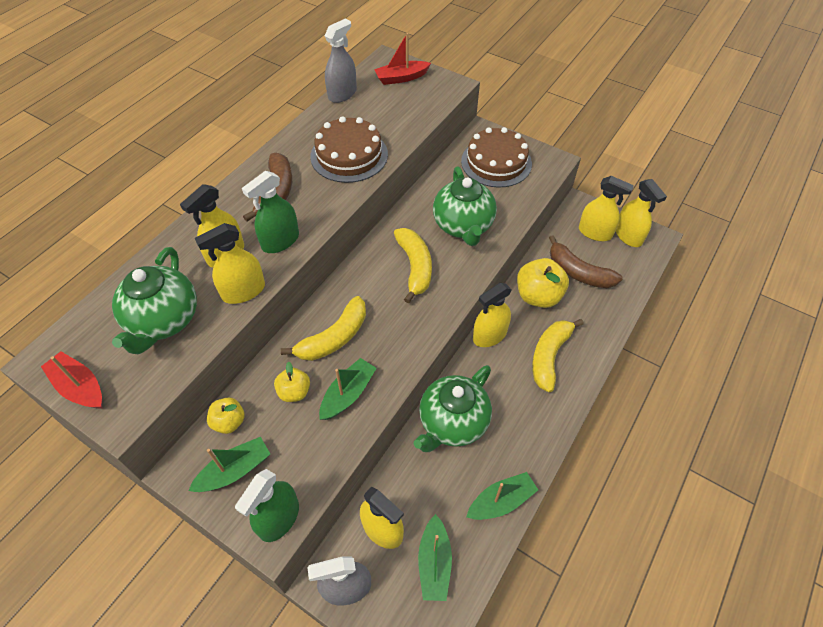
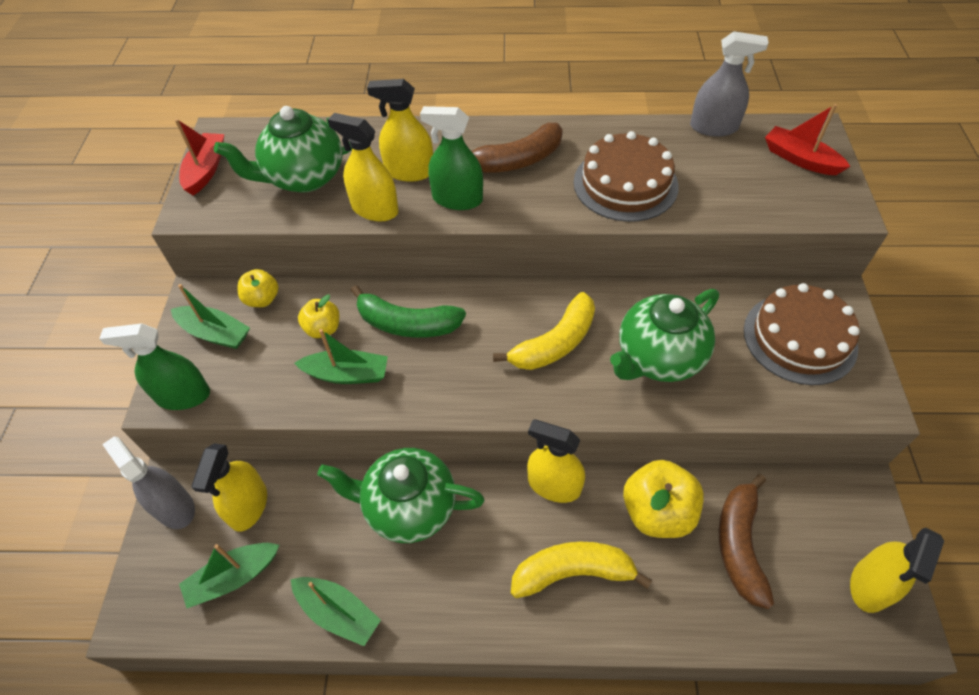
camera: 60 degrees right, 0 degrees up
yellow banana [281,296,366,361] -> green banana [351,285,466,338]
yellow spray bottle [579,176,634,241] -> none

